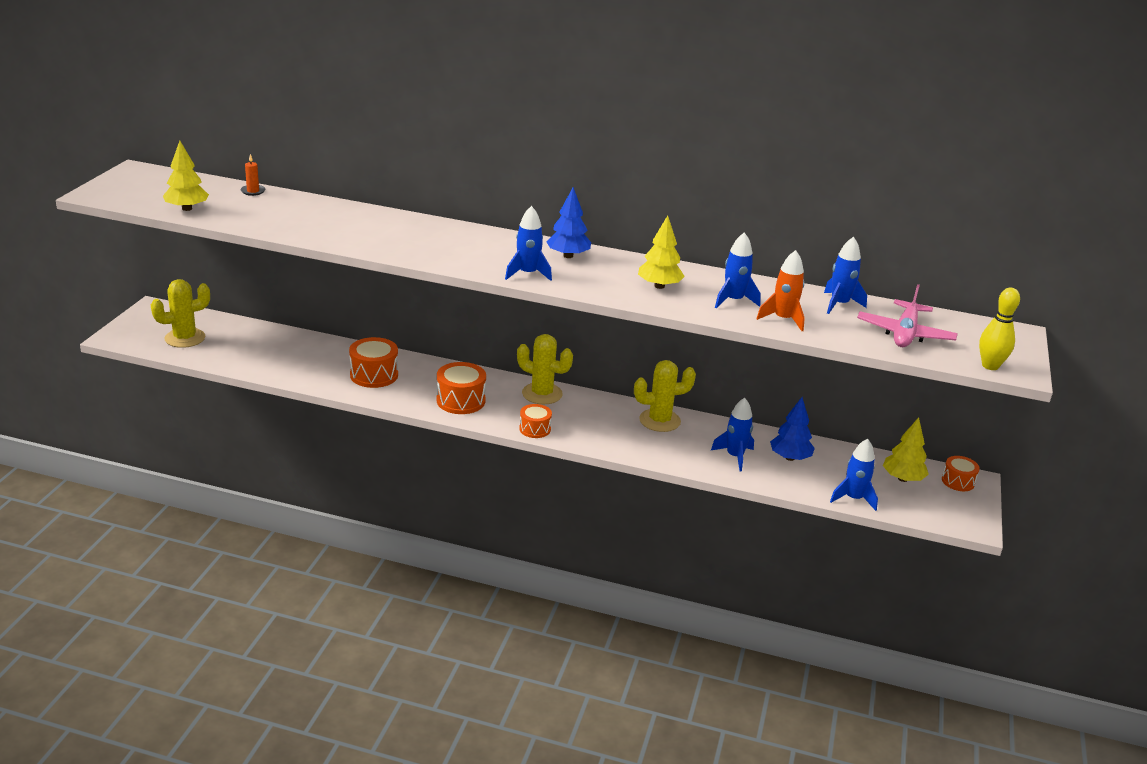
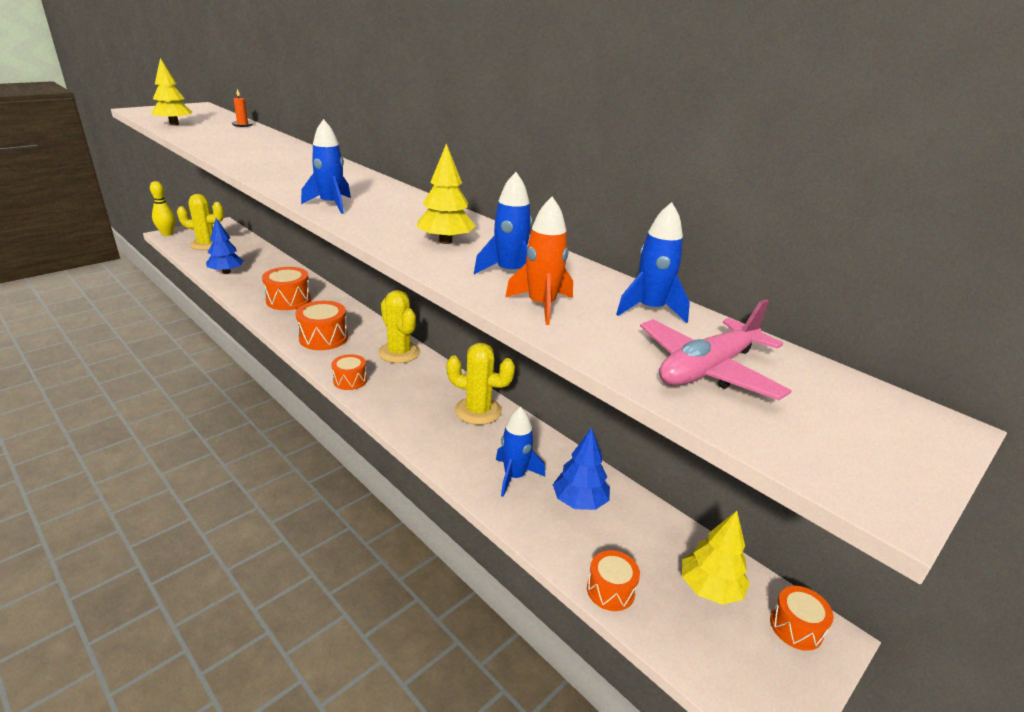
camera: 30 degrees right, 0 degrees up
blue tree [546,187,591,258] -> blue tree moved to [206,218,244,274]
blue rocket [830,439,878,511] -> orange drum [587,550,640,611]
yellow bowling pin [979,288,1020,370] -> yellow bowling pin moved to [150,181,175,236]

